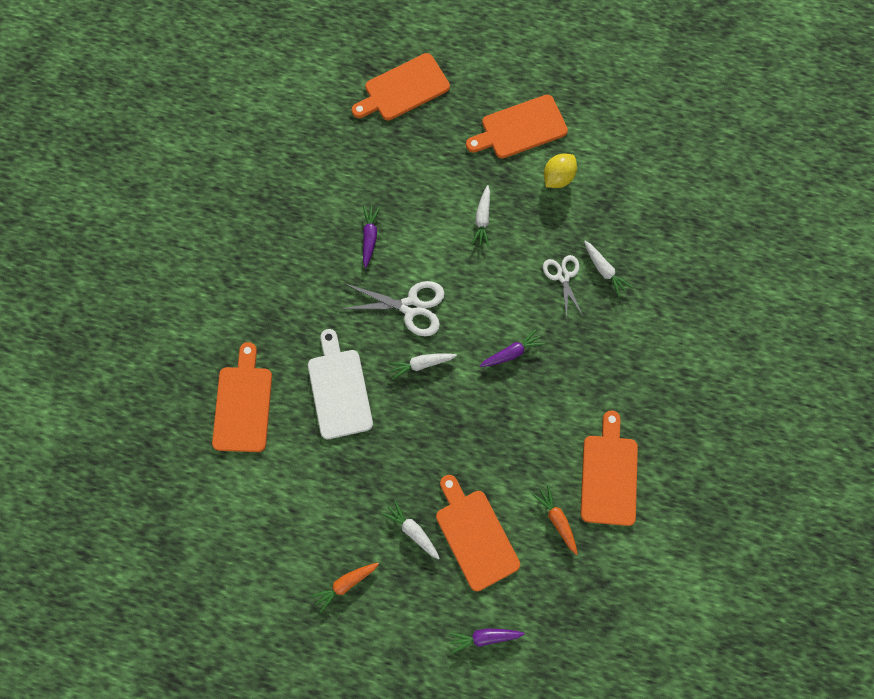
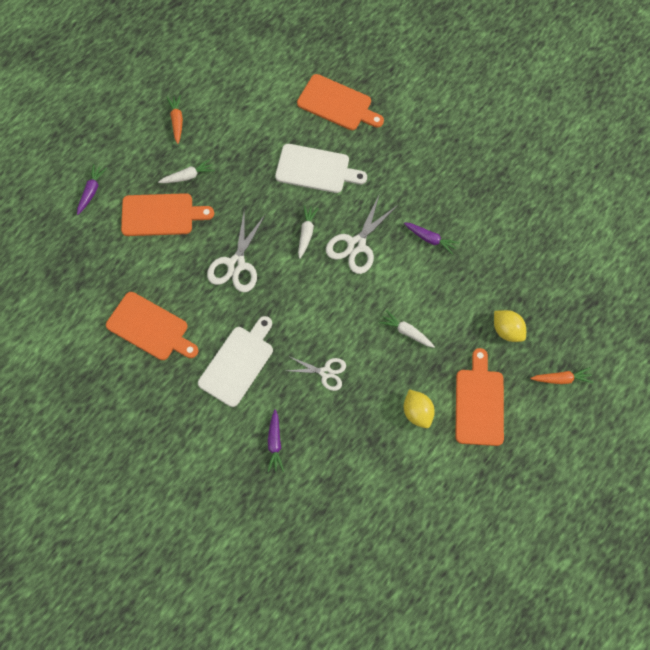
camera: 115 degrees right, 5 degrees down
orange cutting board [352,53,450,121] -> none
purple carrot [480,329,545,367] -> purple carrot moved to [268,409,284,472]
orange carrot [533,485,578,555] -> orange carrot moved to [530,367,593,384]
white carrot [584,241,632,297] -> none
none -> white cutting board [198,316,273,407]
none -> white scissors [207,213,266,292]
none -> yellow lemon [494,310,526,342]

